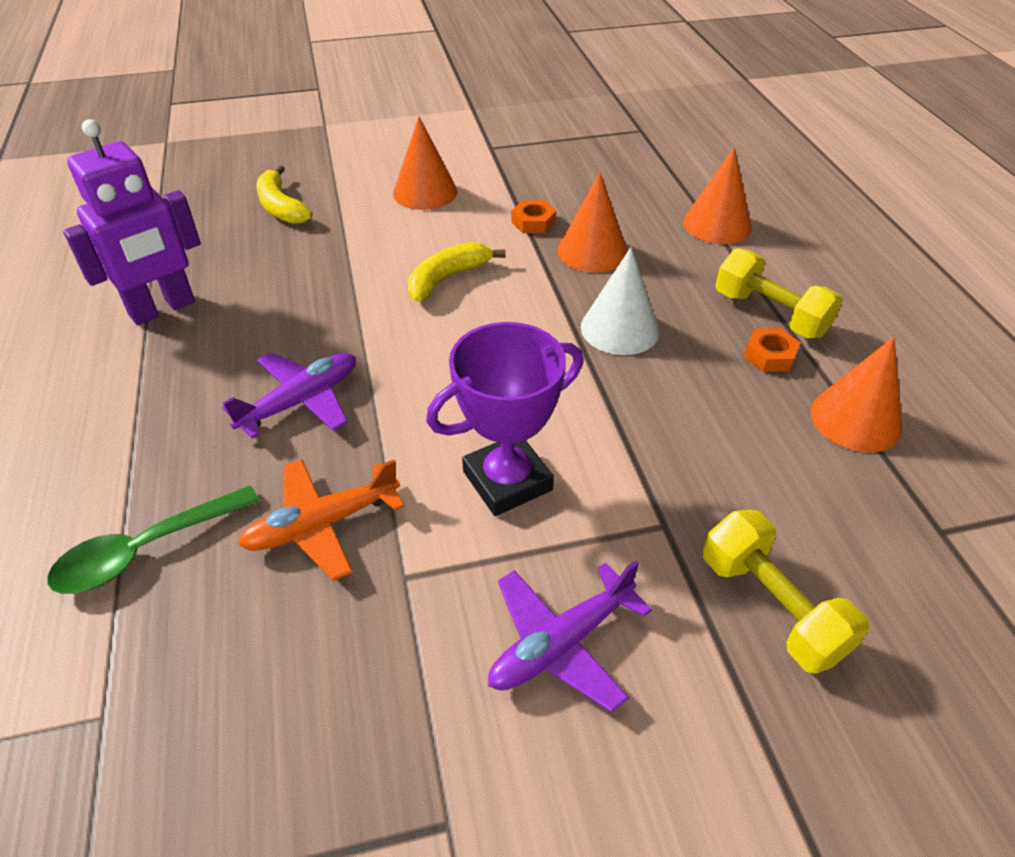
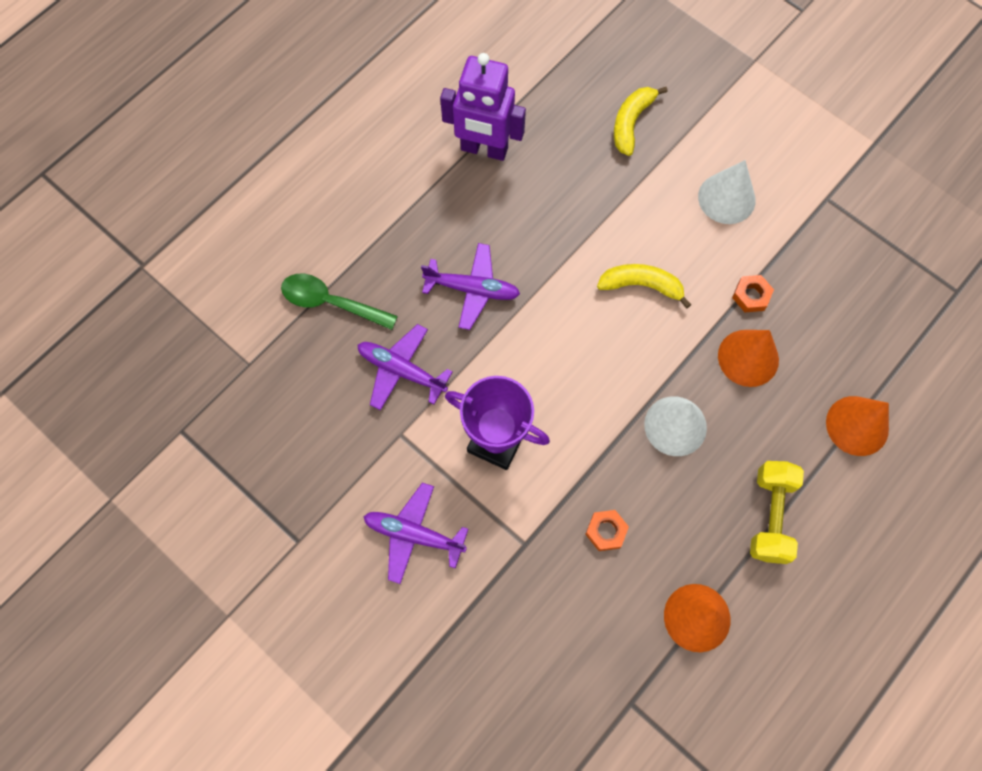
camera: 55 degrees right, 25 degrees up
orange plane [238,459,405,581] -> purple plane [357,324,453,410]
orange cone [393,117,457,210] -> white cone [698,160,756,224]
yellow dumbbell [703,510,870,674] -> none
orange nut [744,328,800,372] -> orange nut moved to [585,510,629,551]

